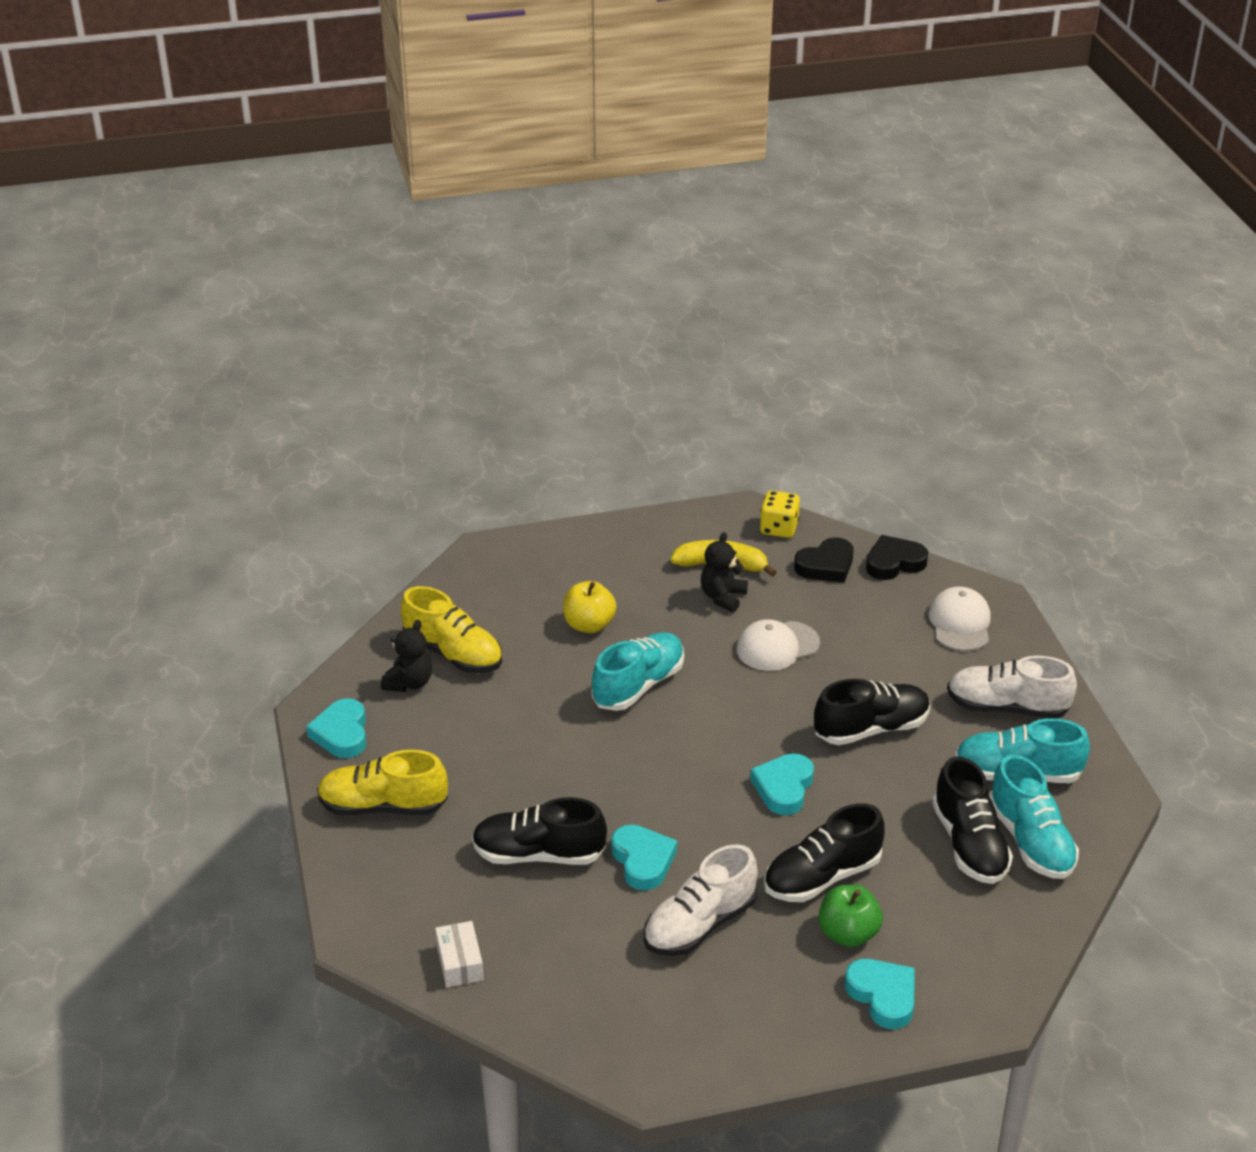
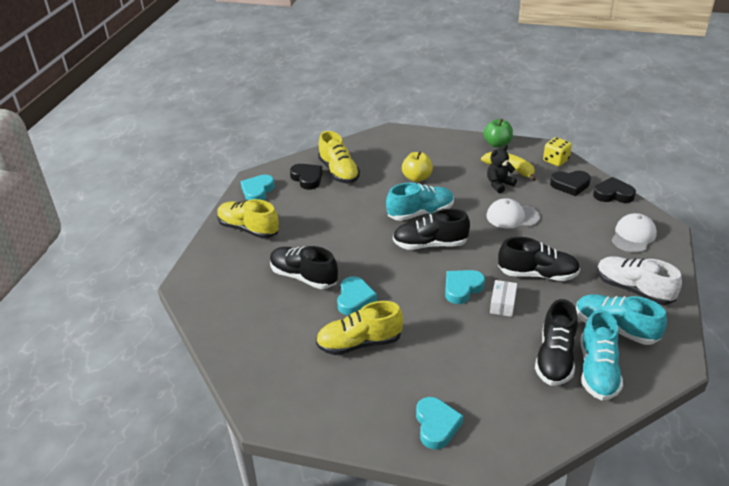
camera: 30 degrees right, 0 degrees up
black teddy bear [381,620,432,692] -> black heart [290,164,323,190]
white box [435,921,484,987] -> white box moved to [490,280,517,317]
white shoe [643,844,758,956] -> yellow shoe [316,301,403,355]
black shoe [764,803,885,902] -> black shoe moved to [393,209,470,250]
green apple [818,885,883,947] -> green apple moved to [484,119,513,148]

